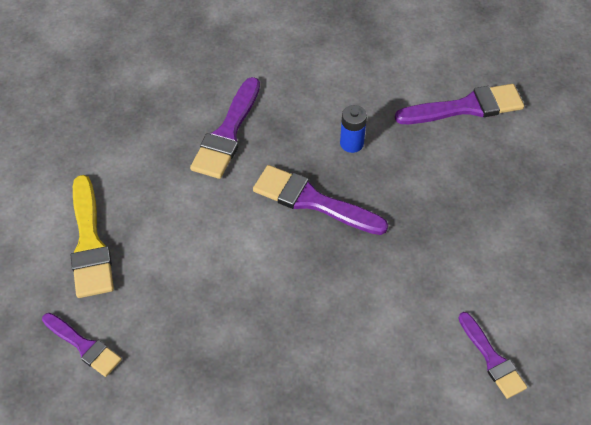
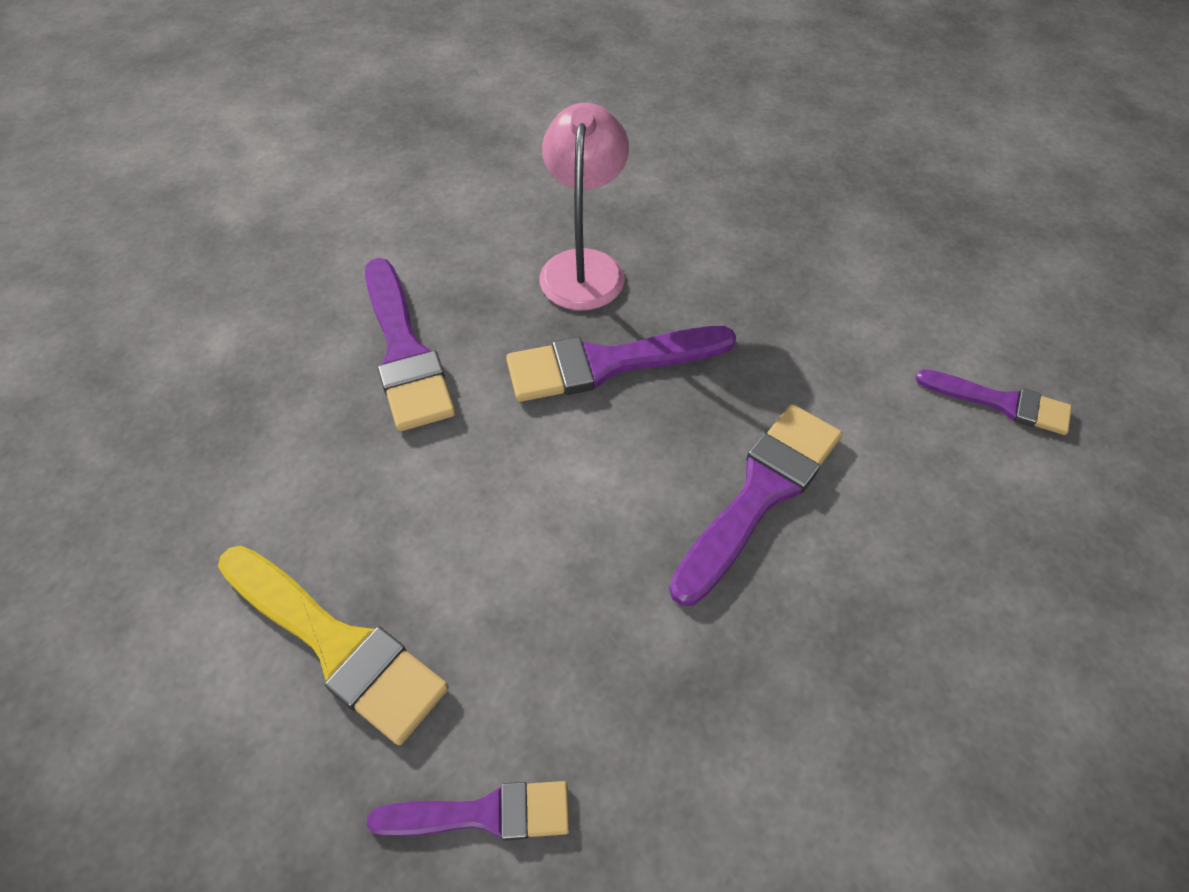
camera: 40 degrees left, 0 degrees up
blue battery [340,105,367,153] -> pink lamp [540,103,629,310]
purple brush [395,84,524,124] -> purple brush moved to [669,404,842,606]

